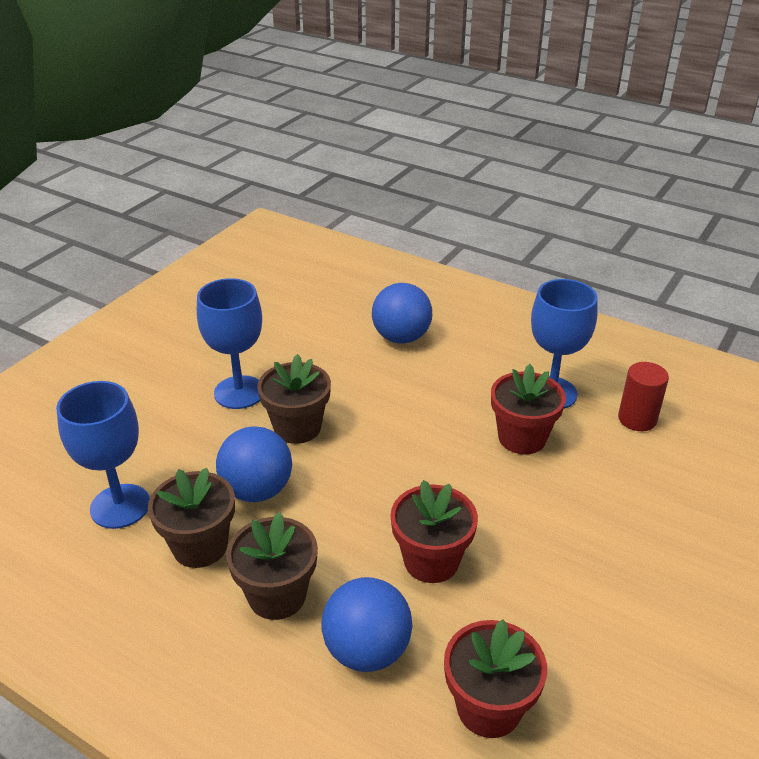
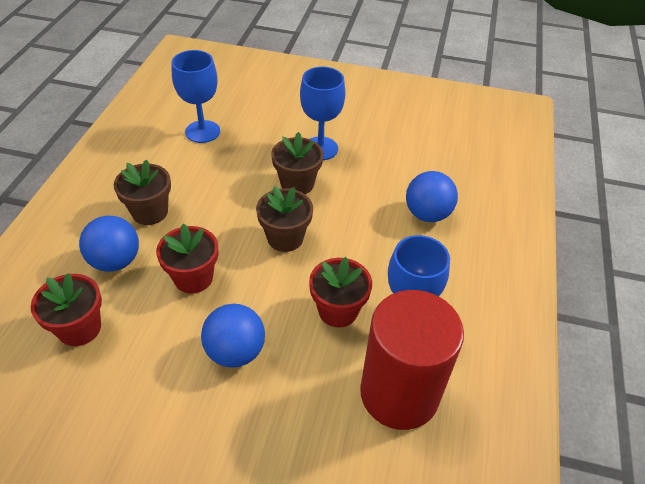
camera: 70 degrees right, 10 degrees up
brown flower pot [148,468,235,568] -> brown flower pot moved to [256,186,313,252]
blue ball [216,426,292,502] -> blue ball moved to [201,304,265,368]
red cylinder [618,362,669,431] -> red cylinder [360,290,464,430], size x2.19

